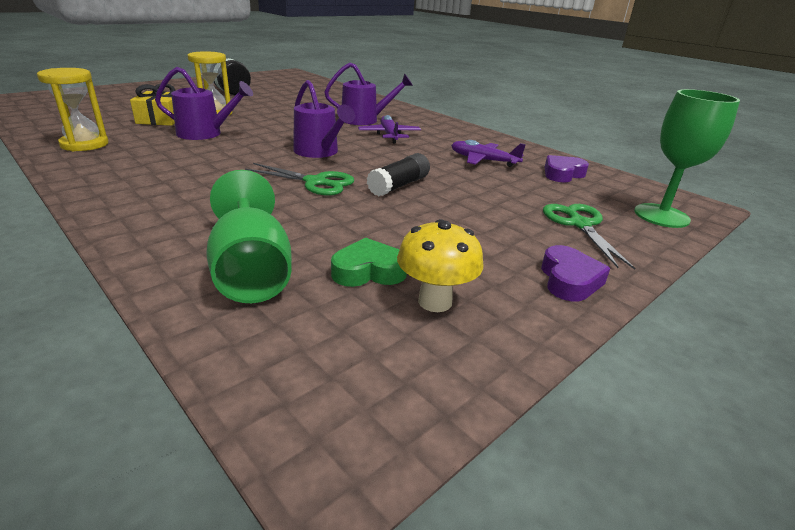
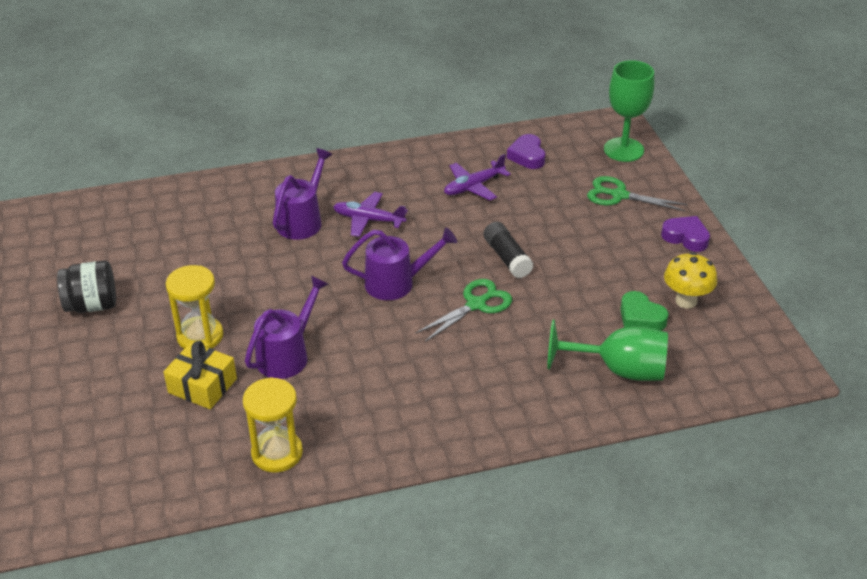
camera: 60 degrees left, 10 degrees up
green heart [331,237,407,287] -> green heart turned 60 degrees counterclockwise [620,291,669,331]

